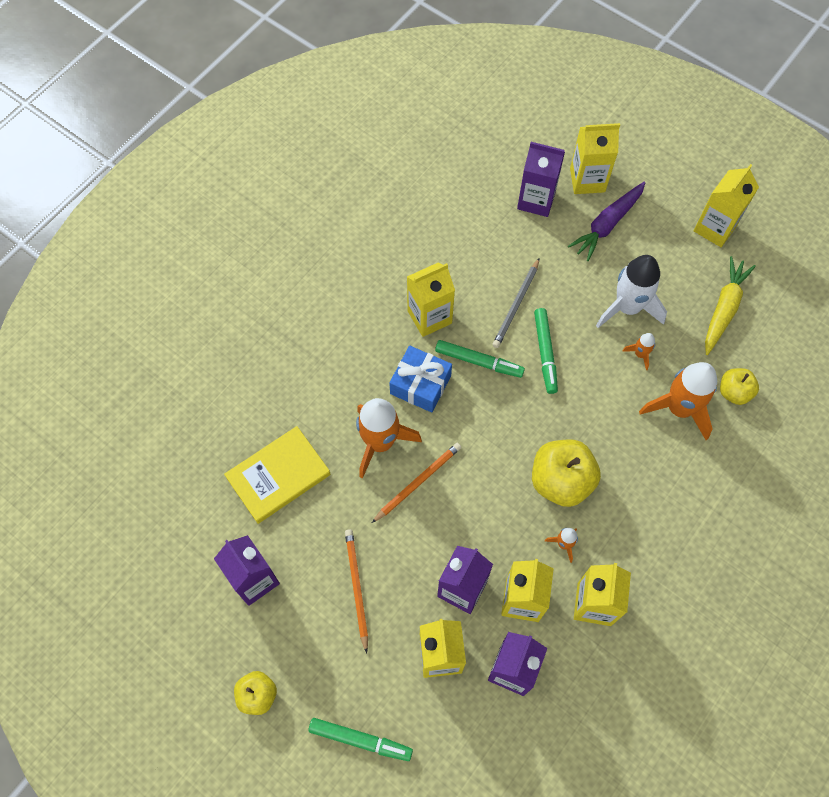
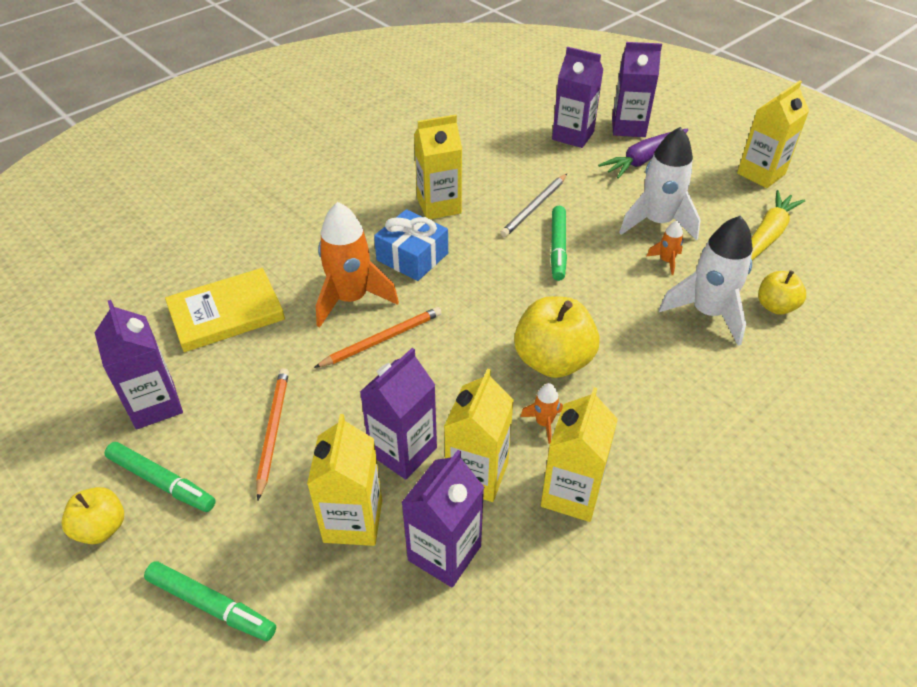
camera: 10 degrees right, 20 degrees down
green marker [435,340,525,378] -> green marker moved to [104,442,216,512]
yellow carton [570,123,620,194] -> purple carton [612,42,662,137]
orange rocket [639,362,717,440] -> white rocket [659,216,753,346]

